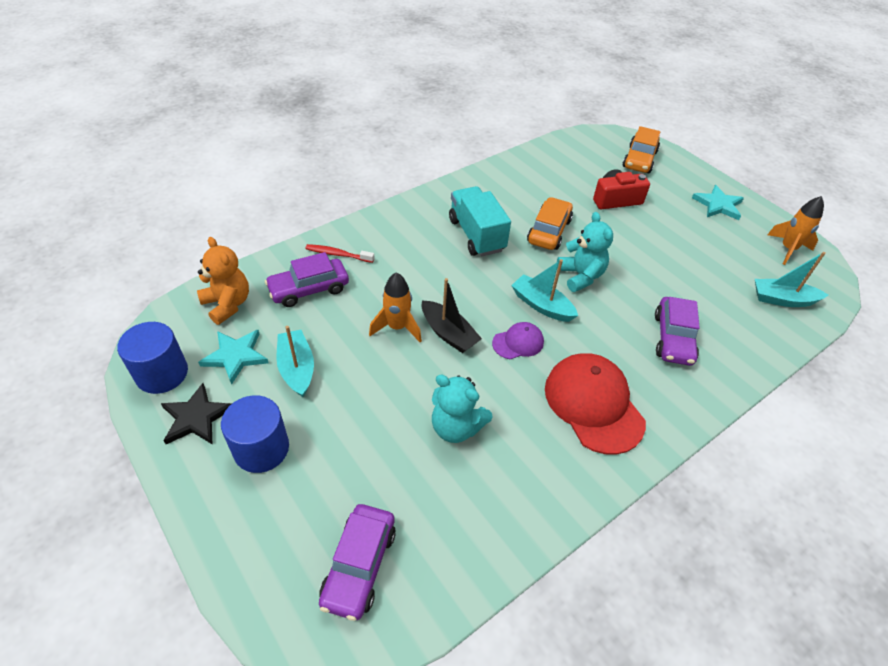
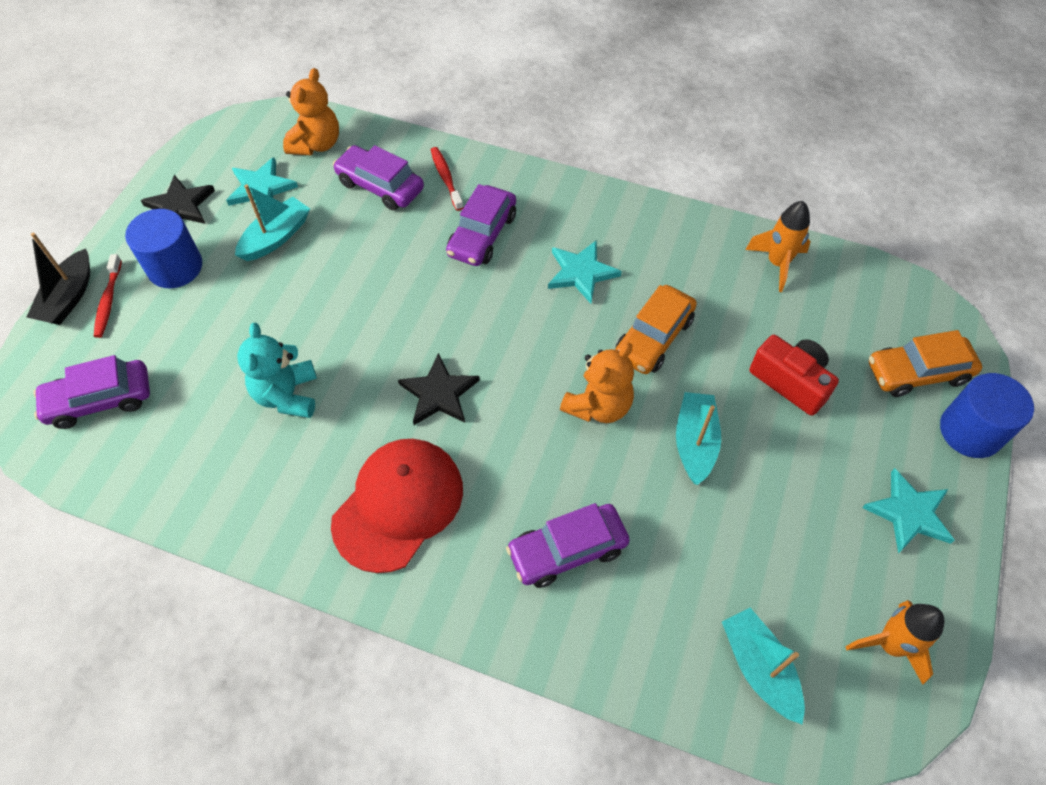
camera: 60 degrees right, 10 degrees up
blue cylinder [117,322,188,394] -> blue cylinder moved to [940,373,1034,458]
orange rocket [369,272,422,342] -> orange rocket moved to [745,201,811,292]
black boat [422,278,482,353] -> black boat moved to [27,233,90,325]
turquoise truck [449,186,511,256] -> turquoise star [548,240,622,304]
purple cap [492,322,544,359] -> black star [398,353,480,425]
turquoise boat [511,259,578,322] -> turquoise boat moved to [676,392,721,485]
orange car [527,197,573,250] -> orange car turned 135 degrees clockwise [615,285,697,374]
turquoise teddy bear [557,212,613,292] -> orange teddy bear [560,343,634,423]
none -> red toothbrush [94,254,122,338]
none -> purple car [446,184,516,266]

